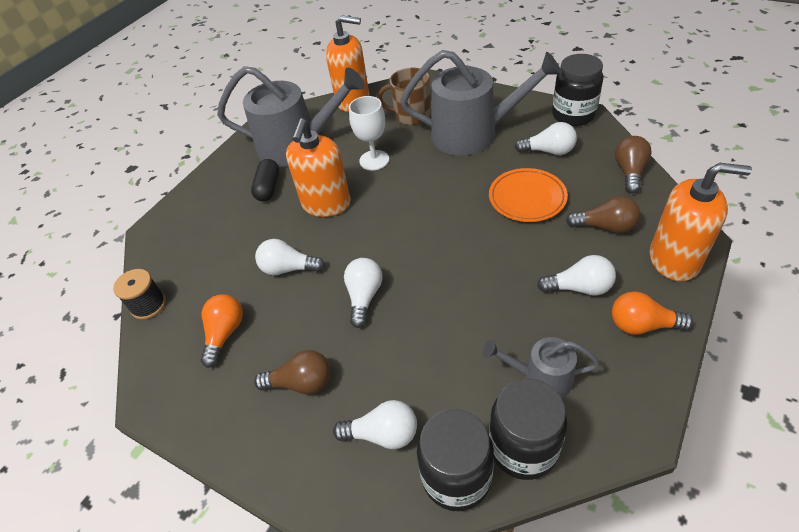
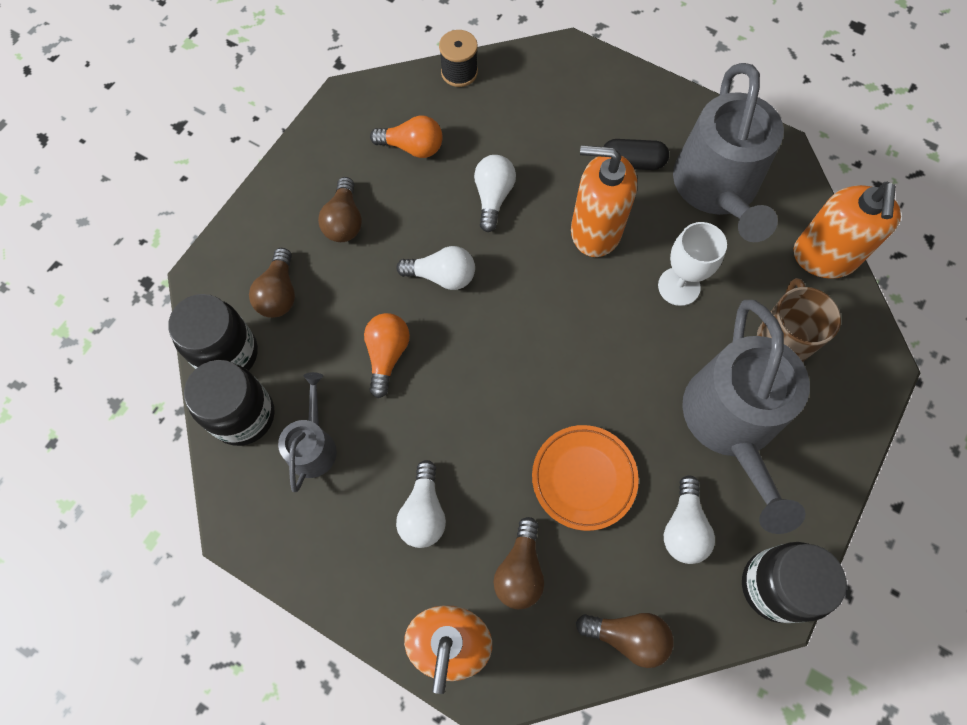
camera: 85 degrees right, 20 degrees up
white light bulb [333,400,417,449] -> brown light bulb [249,248,295,318]
orange light bulb [612,291,693,335] -> orange light bulb moved to [364,313,410,398]

